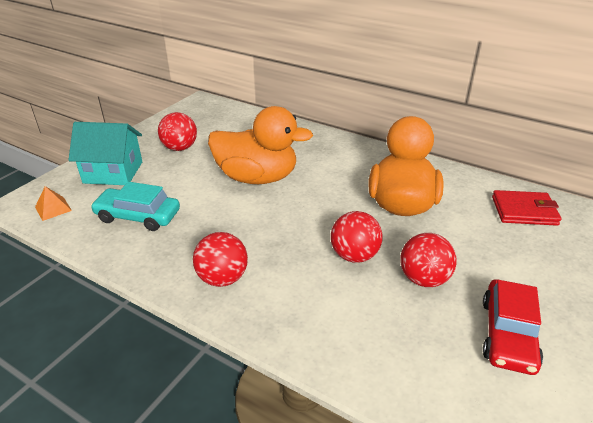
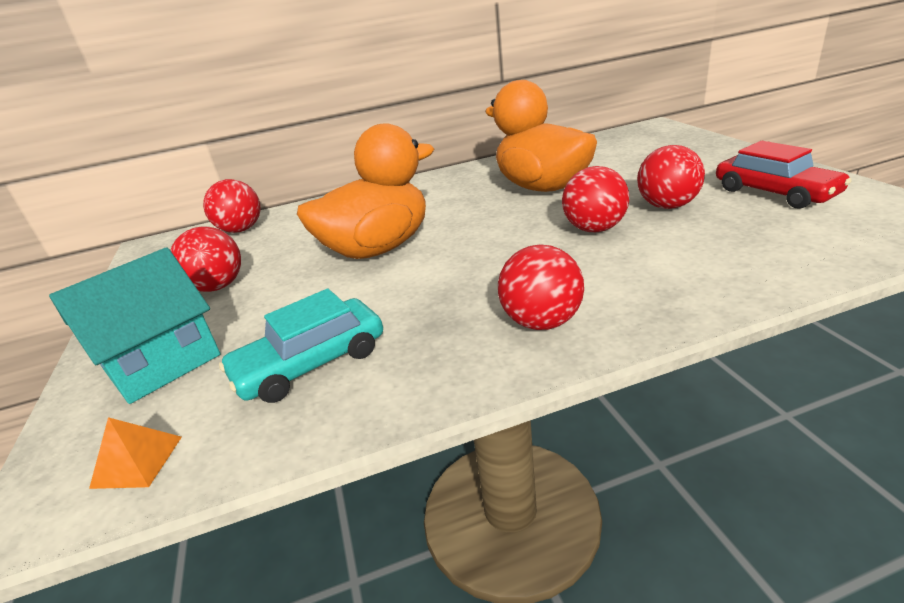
camera: 45 degrees left, 5 degrees down
red wallet [492,190,562,226] -> none
none -> red ball [203,179,260,233]

